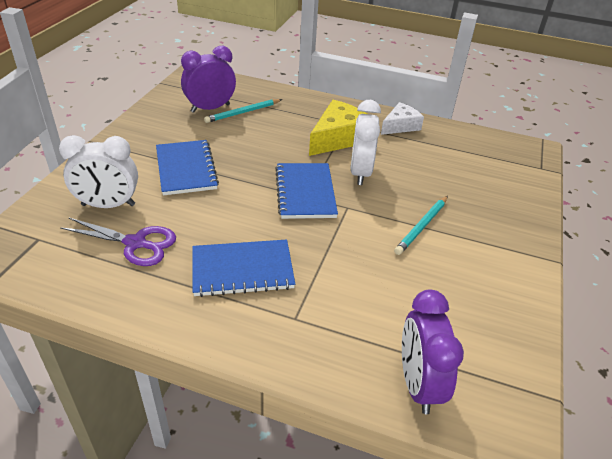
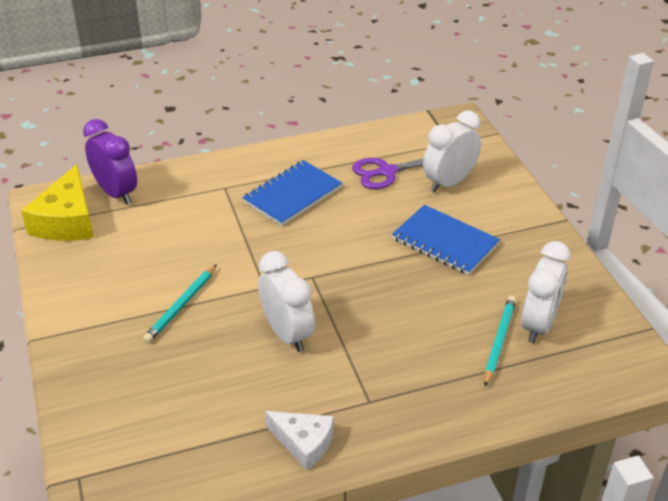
camera: 145 degrees right, 0 degrees up
purple clock [181,46,236,113] -> white clock [521,241,571,343]
blue notebook [275,163,338,219] -> none
yellow cheese [309,100,367,156] -> yellow cheese moved to [21,164,94,241]
white cheese [381,102,424,135] -> white cheese turned 75 degrees counterclockwise [265,411,334,471]
turquoise pencil [394,196,448,255] -> turquoise pencil turned 150 degrees counterclockwise [143,264,217,343]

